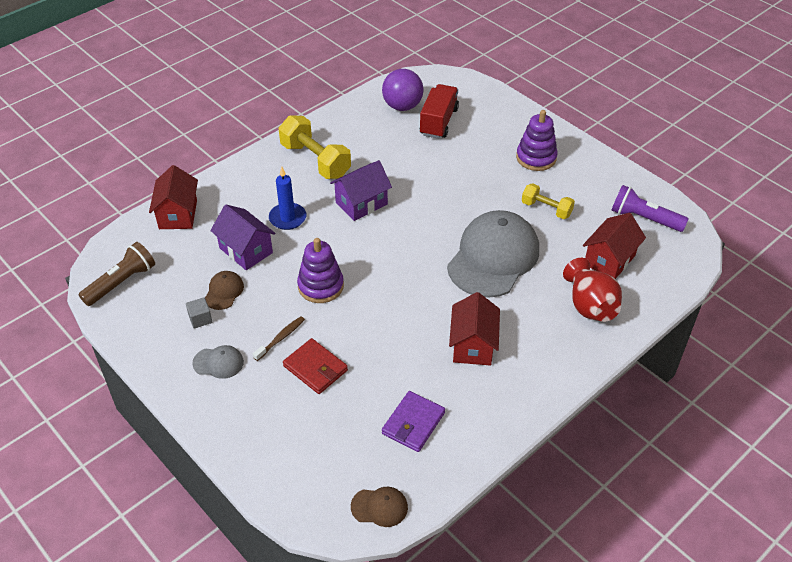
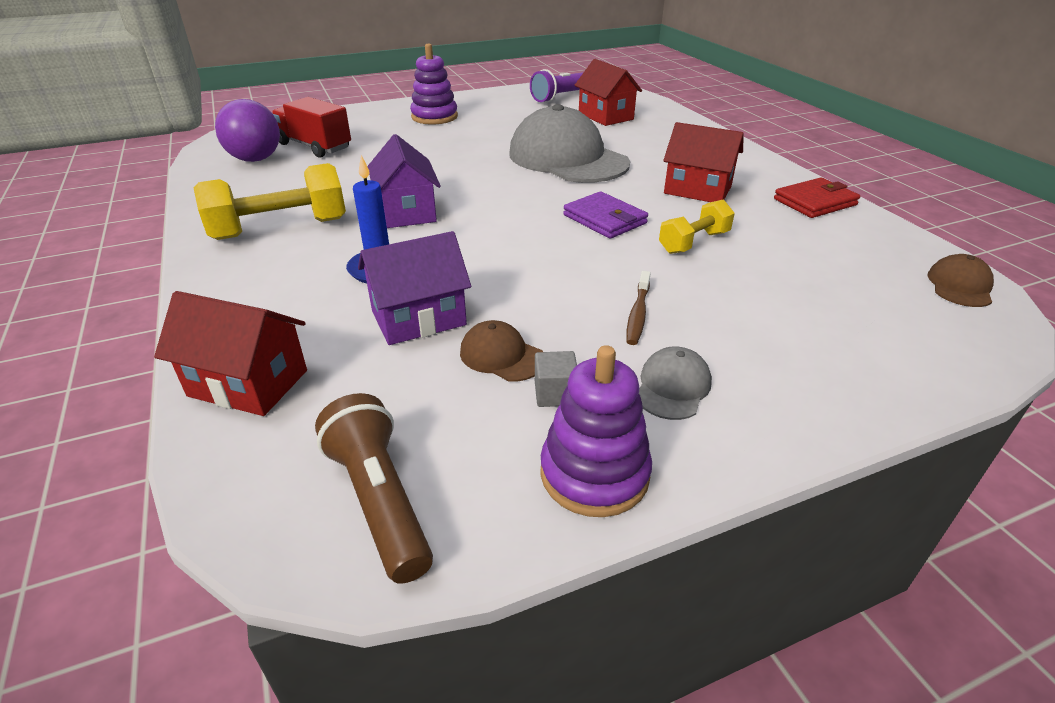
camera: 70 degrees left, 10 degrees down
brown toothbrush [253,316,305,361] -> brown toothbrush turned 135 degrees counterclockwise [626,271,651,345]
red wallet [283,338,348,394] -> red wallet moved to [774,177,860,218]
purple stacking toy [297,238,344,303] -> purple stacking toy moved to [540,345,652,517]
purple wallet [382,391,445,452] -> purple wallet moved to [563,191,648,239]
yellow dumbbell [522,183,575,219] -> yellow dumbbell moved to [659,199,735,254]
red vase [563,258,622,322] -> none

